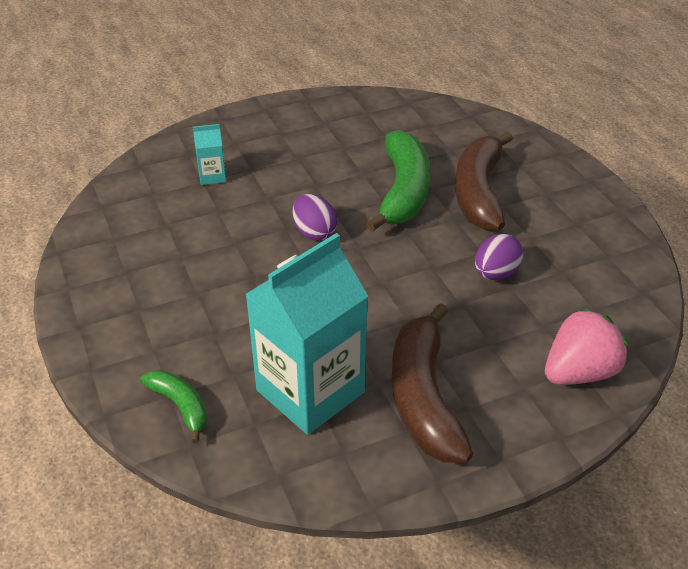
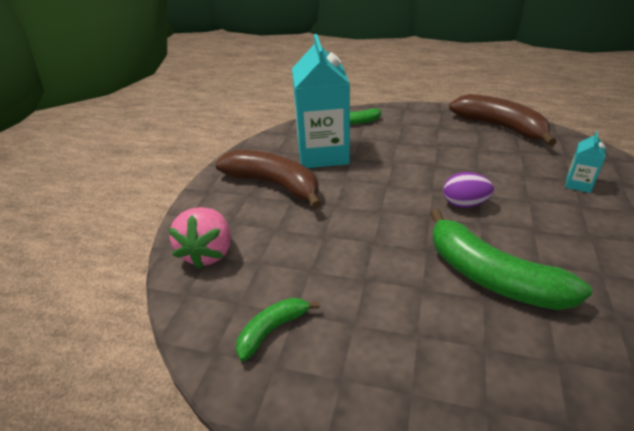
camera: 130 degrees right, 5 degrees down
brown banana [455,131,513,231] -> brown banana moved to [449,94,556,146]
purple egg [475,234,523,280] -> none
none -> green banana [236,298,320,361]

